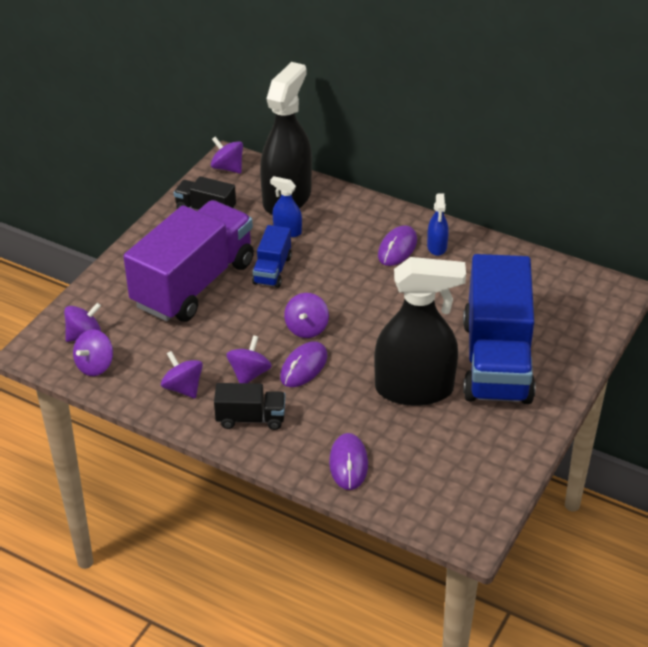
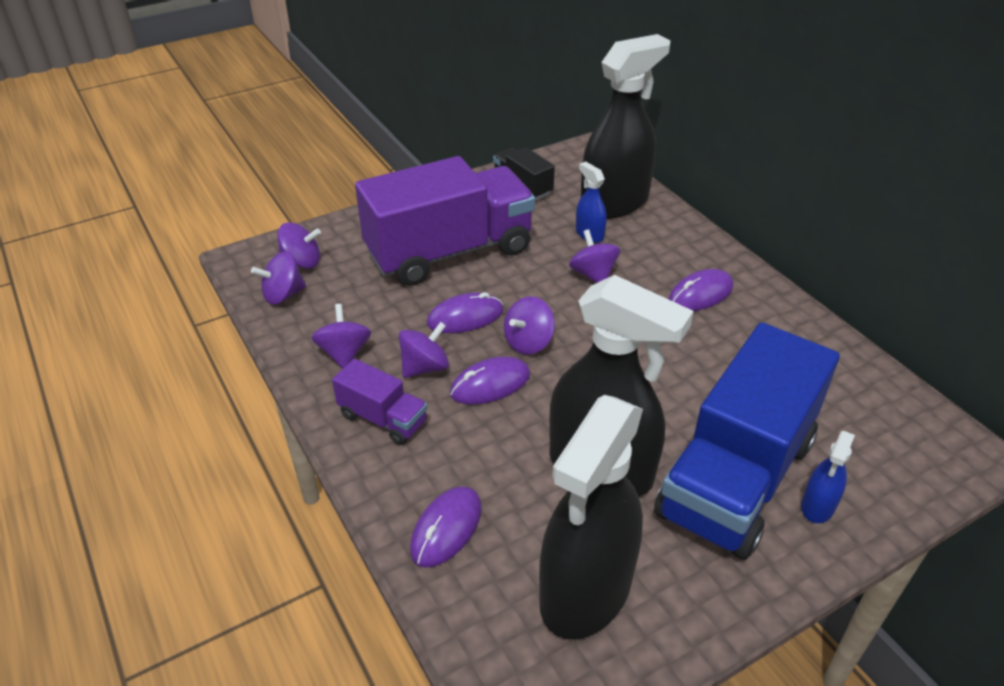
camera: 30 degrees right, 0 degrees up
purple spinning top [211,136,243,174] -> purple spinning top moved to [569,229,620,283]
black truck [214,383,285,430] -> purple truck [332,359,427,445]
blue truck [252,225,292,288] -> none
blue spray bottle [427,194,449,256] -> blue spray bottle moved to [801,431,855,523]
none -> purple mouse [427,292,503,333]
none -> black spray bottle [539,395,643,640]

